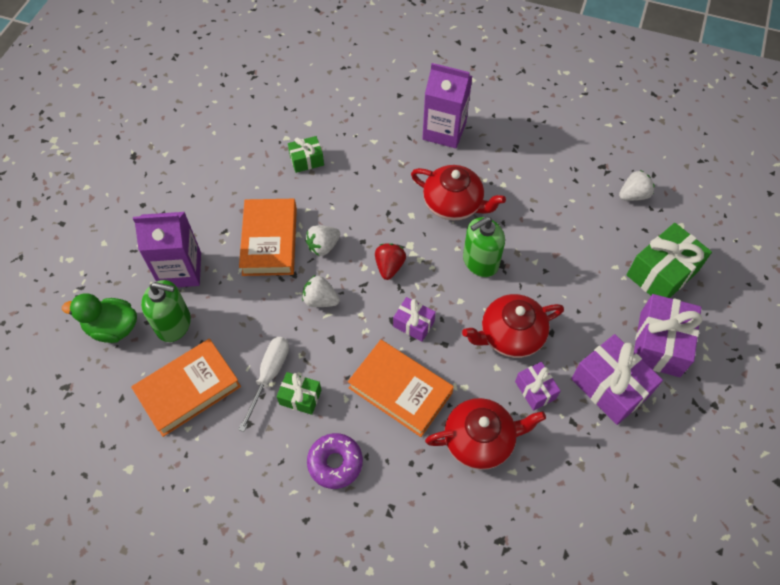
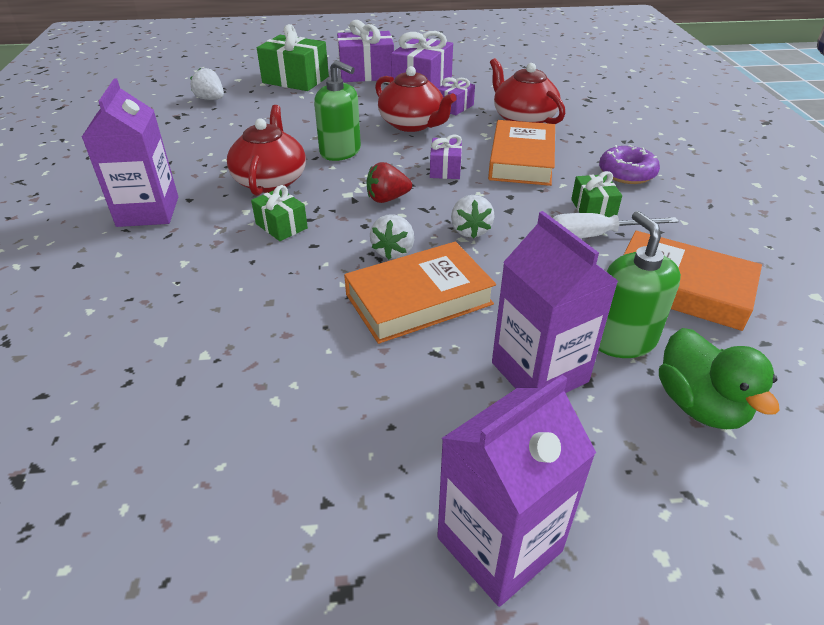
camera: 115 degrees left, 20 degrees down
green gift [288,136,324,173] -> green gift moved to [251,185,308,241]
white strawberry [305,225,340,256] -> white strawberry turned 75 degrees clockwise [370,214,414,260]
none -> purple carton [437,375,596,607]

